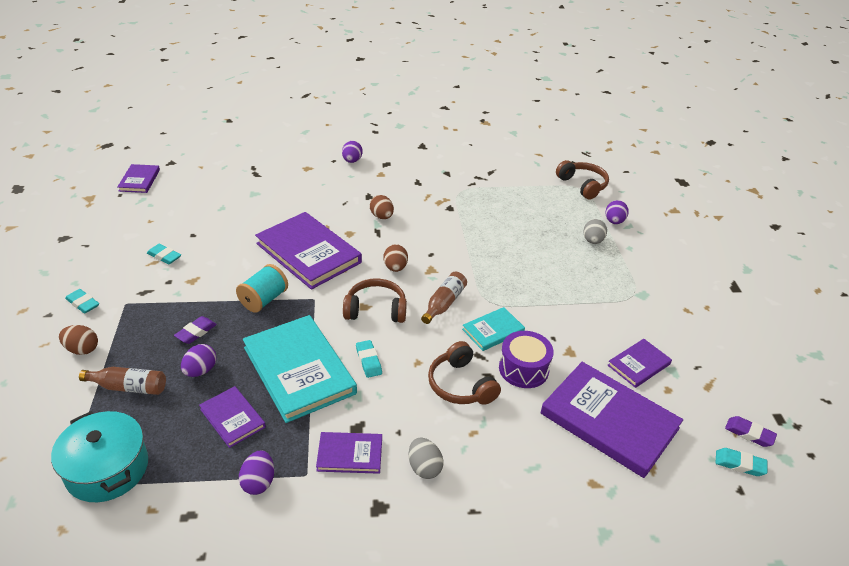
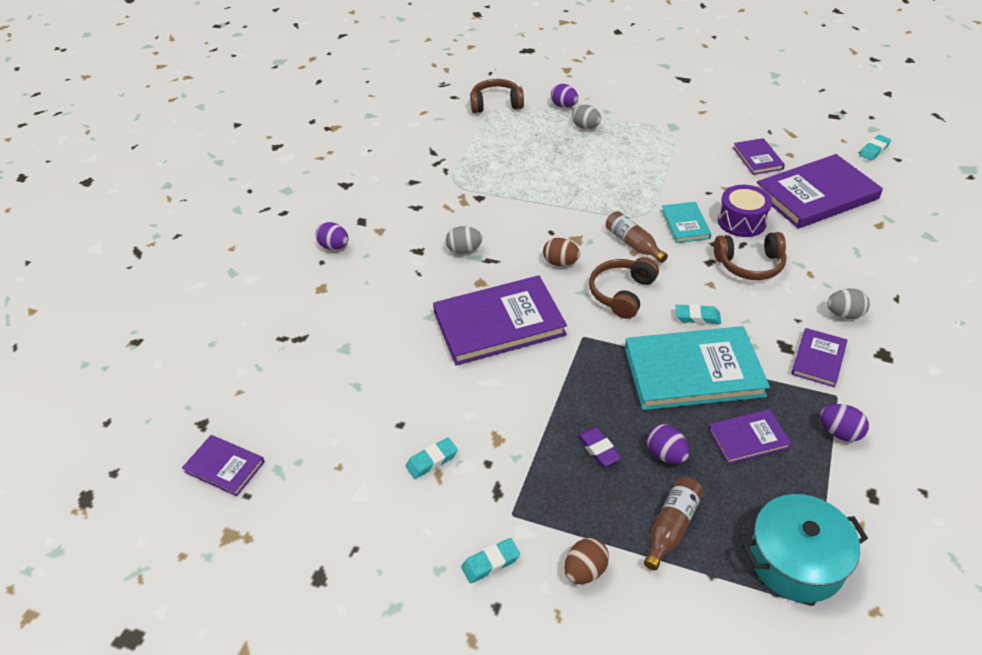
camera: 60 degrees left, 5 degrees up
turquoise spool [236,264,288,313] -> none
brown egg [370,195,394,219] -> grey egg [446,226,482,254]
purple eraser [725,416,777,447] -> none

